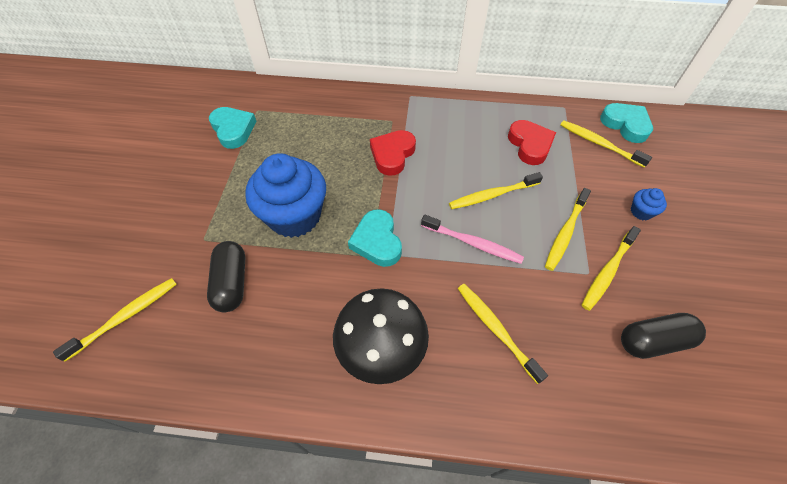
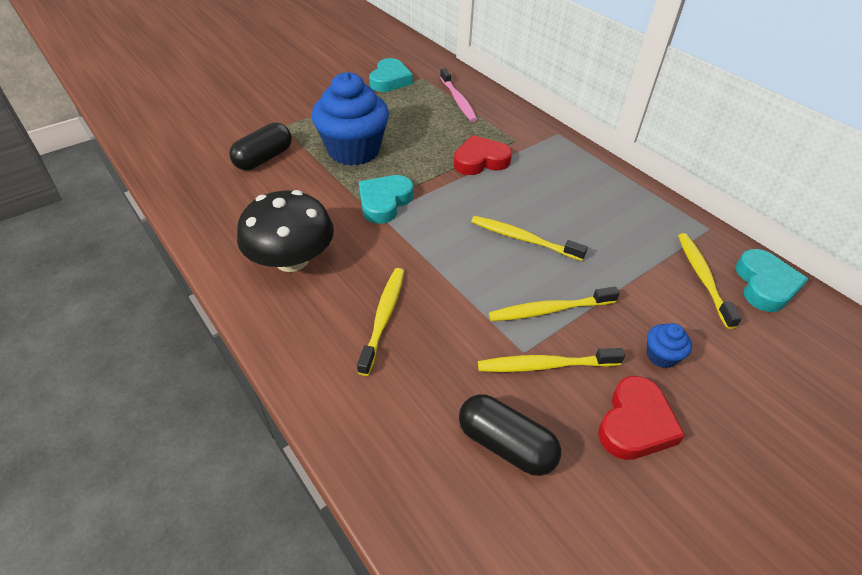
camera: 45 degrees right, 10 degrees down
yellow toothbrush [53,278,177,362] -> none
pink toothbrush [421,215,524,264] -> pink toothbrush moved to [440,68,478,122]
red heart [508,120,556,165] -> red heart moved to [598,376,685,460]

